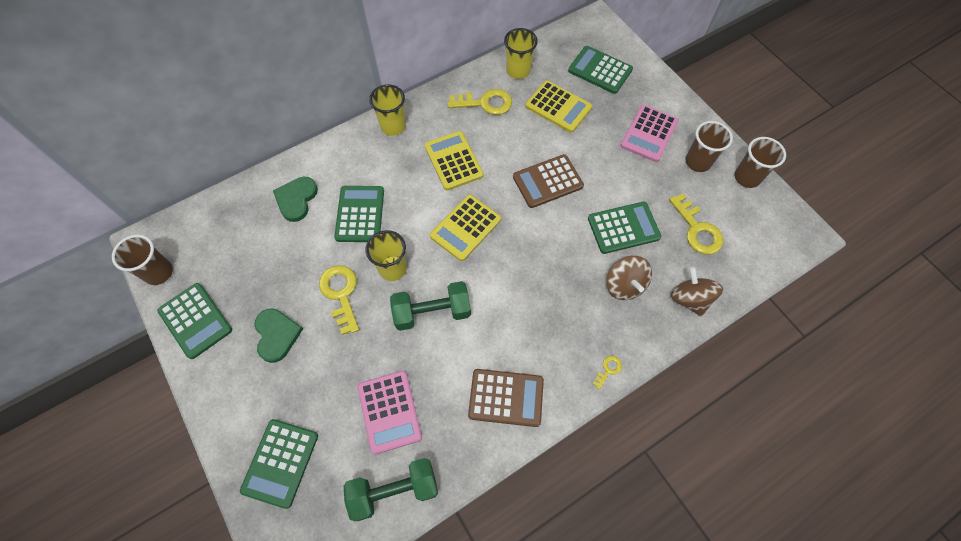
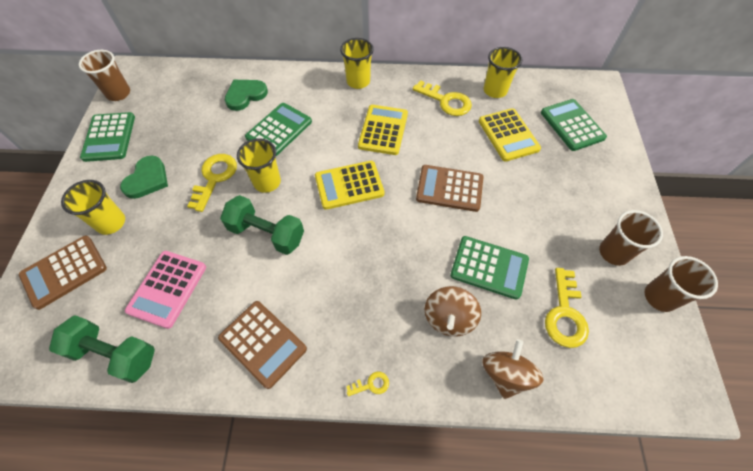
camera: 35 degrees right, 5 degrees down
green calculator [240,419,318,509] -> brown calculator [19,236,107,310]
pink calculator [620,105,679,162] -> none
none -> yellow cup [61,180,125,235]

